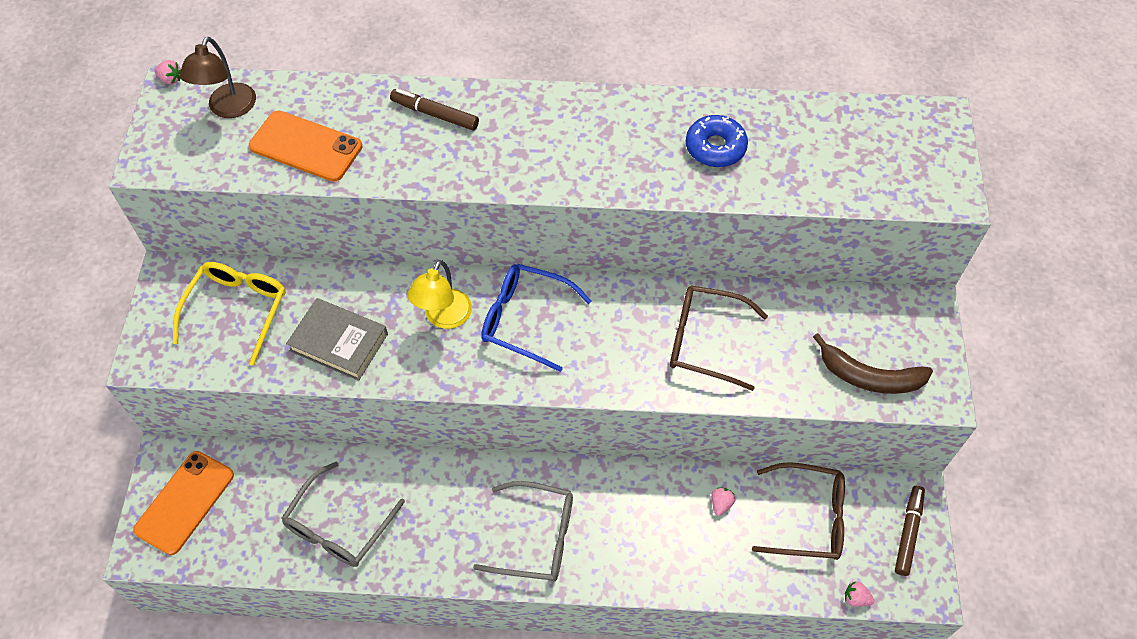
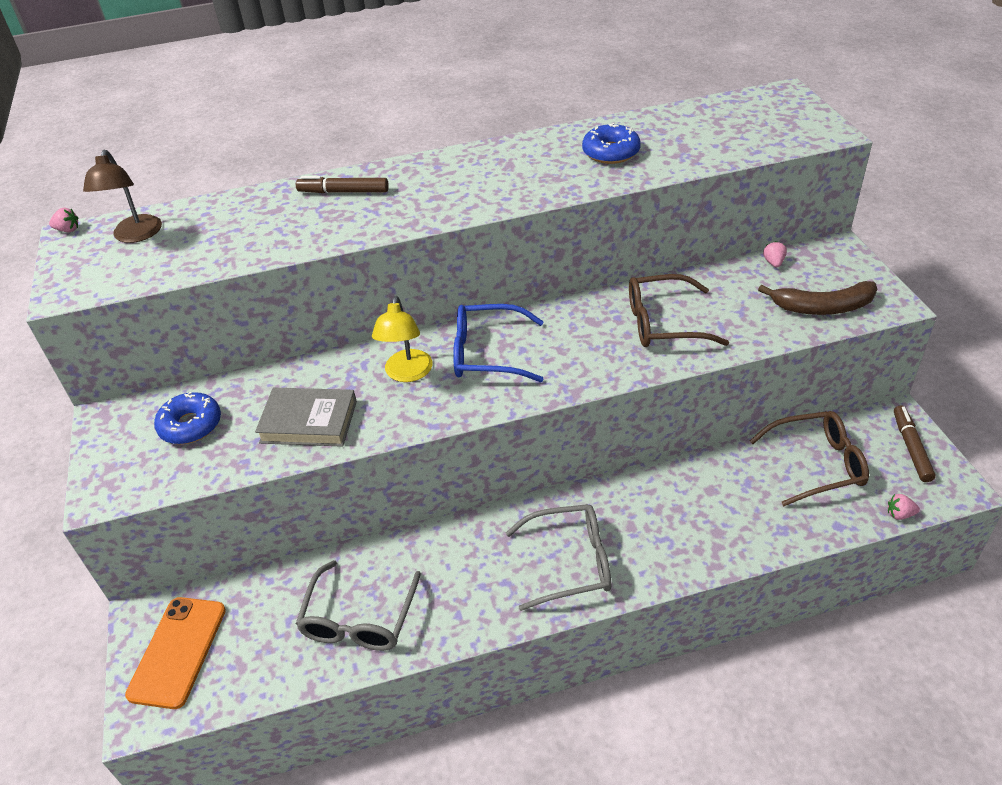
camera: 15 degrees left, 15 degrees down
yellow glasses [173,262,286,366] -> blue donut [154,392,221,444]
orange phone [249,111,362,182] -> none
pink strawberry [712,488,735,516] -> pink strawberry moved to [763,241,787,267]

